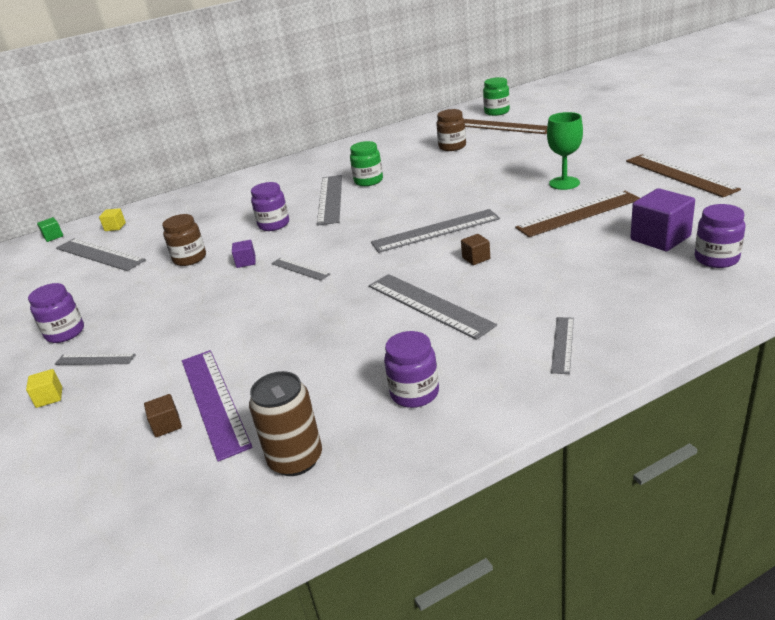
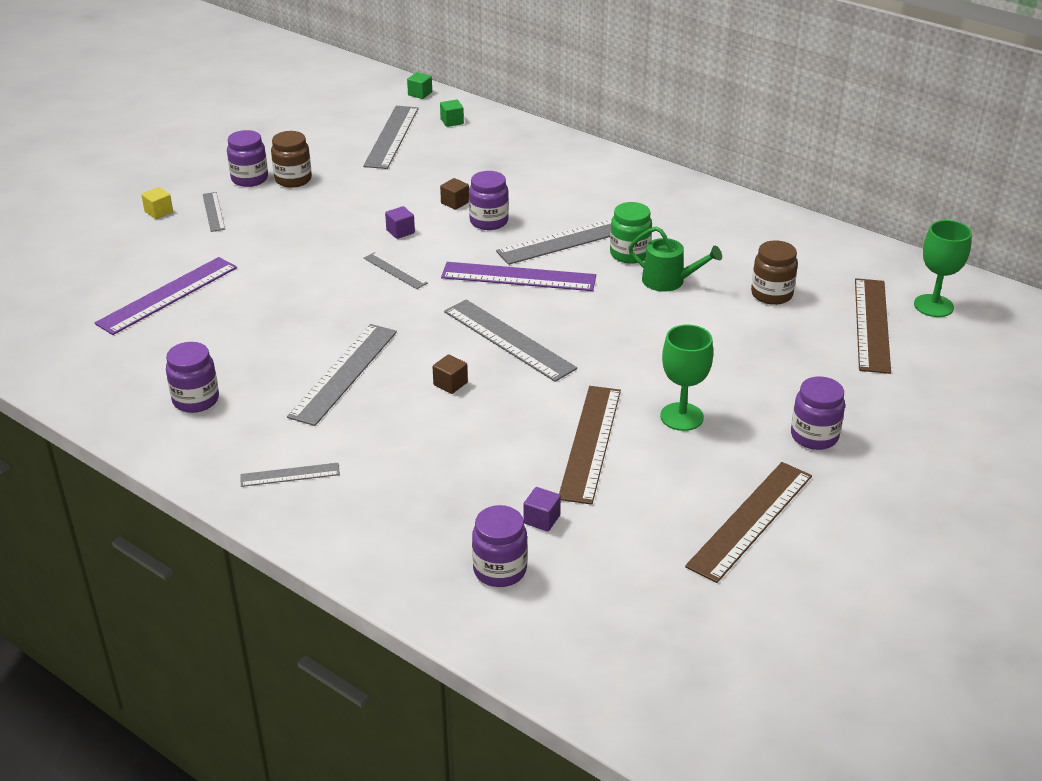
camera: 60 degrees right, 5 degrees up
yellow cube [99,208,126,231] -> green cube [440,99,464,127]
brown cube [144,394,182,437] -> brown cube moved to [440,178,469,210]
brown jar [162,214,206,266] -> brown jar moved to [271,131,312,188]
brown can [249,371,322,476] -> none
grey ruler [271,258,330,281] -> grey ruler turned 60 degrees counterclockwise [364,252,428,289]
green jar [483,77,510,116] -> green goblet [914,220,972,317]
brown ruler [515,191,640,237] -> brown ruler turned 60 degrees clockwise [559,386,621,505]
purple cube [630,188,695,251] -> purple cube [524,487,561,532], size x0.51
none -> purple ruler [441,262,596,291]
none -> green watering can [628,226,722,292]
none -> purple jar [791,376,845,450]

